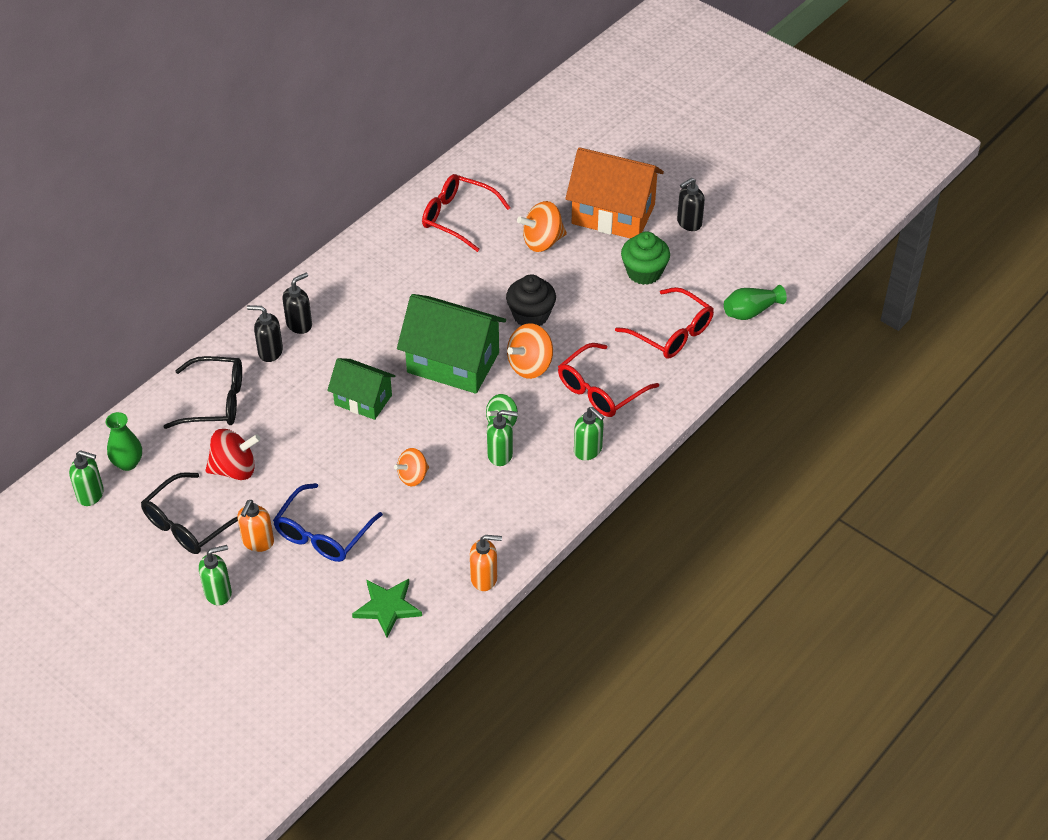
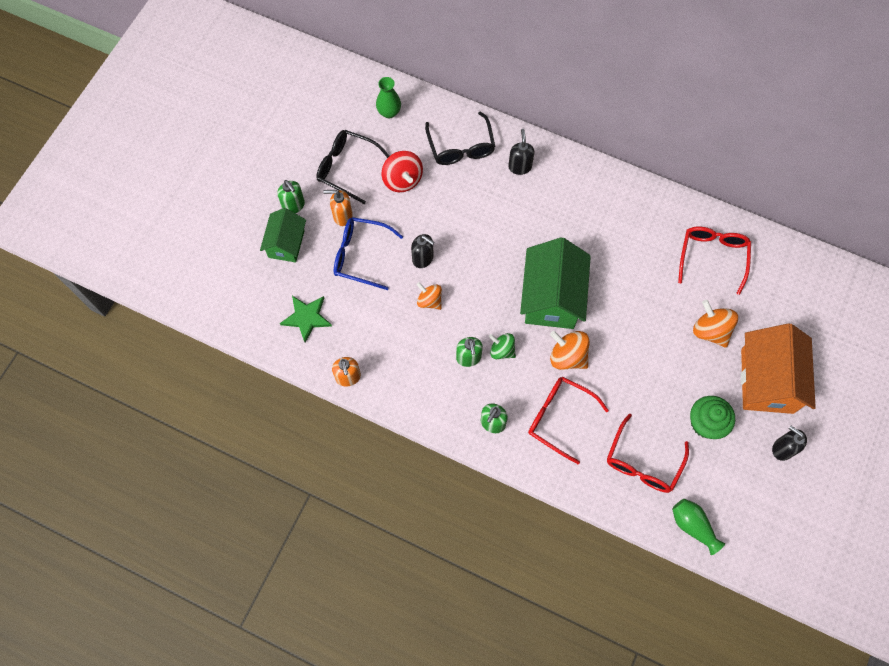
camera: 75 degrees right, 20 degrees up
green soap dispenser [69,450,104,506] -> none
black soap dispenser [282,273,312,334] -> black soap dispenser moved to [411,234,435,268]
green house [327,358,396,420] -> green house moved to [260,208,306,263]
black cupcake [506,274,556,326] -> none

